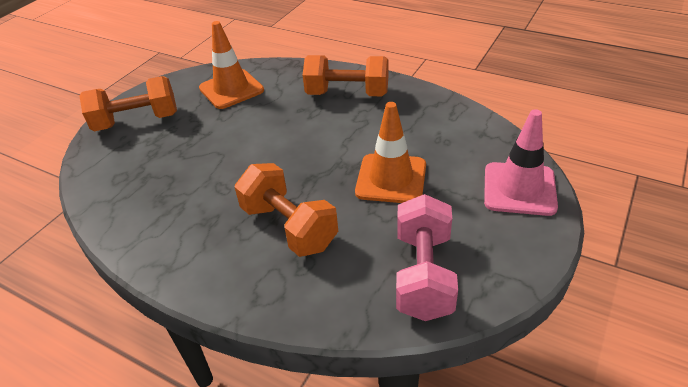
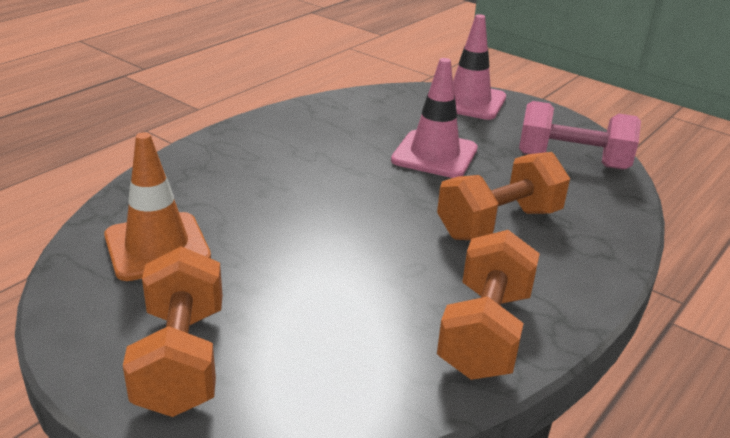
camera: 85 degrees left, 10 degrees down
orange dumbbell [303,55,389,96] -> orange dumbbell moved to [437,230,540,380]
orange traffic cone [355,102,426,203] -> pink traffic cone [391,58,478,178]

